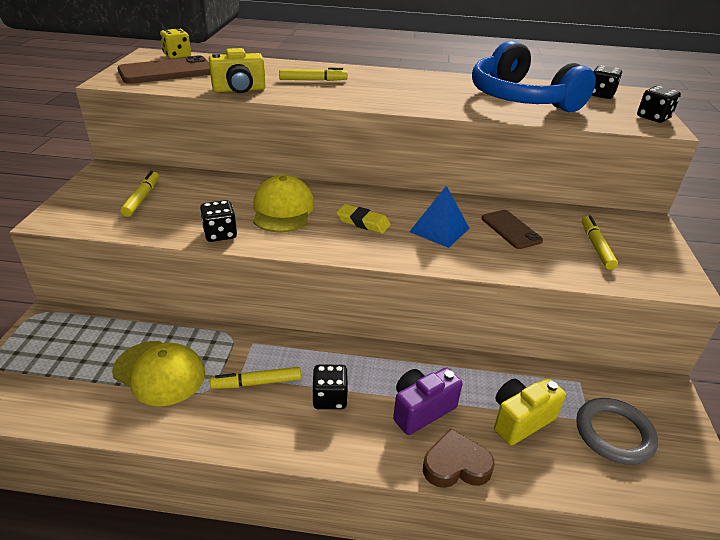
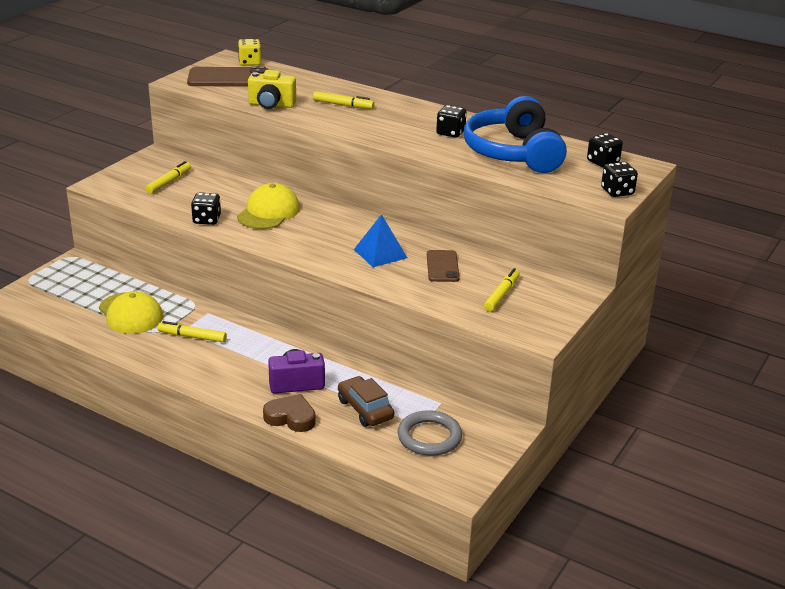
camera: 25 degrees right, 5 degrees down
black dice [312,365,348,409] -> black dice moved to [436,105,467,138]
yellow eraser [336,204,391,234] -> none
yellow camera [494,378,566,446] -> brown car [338,376,394,427]

